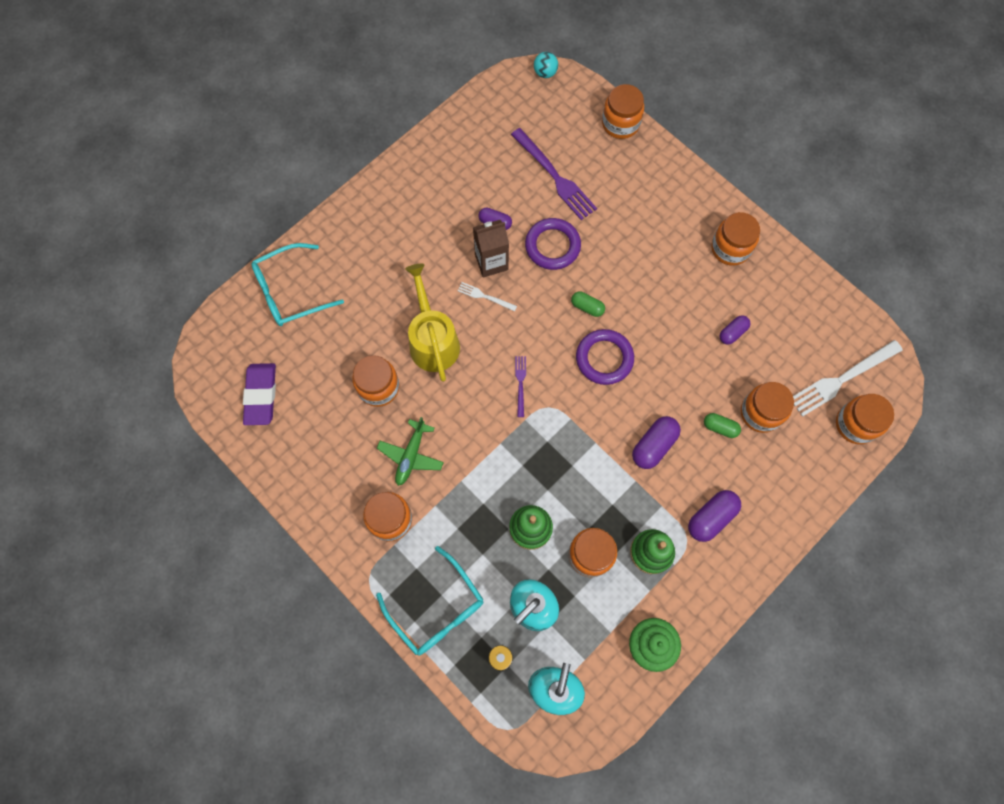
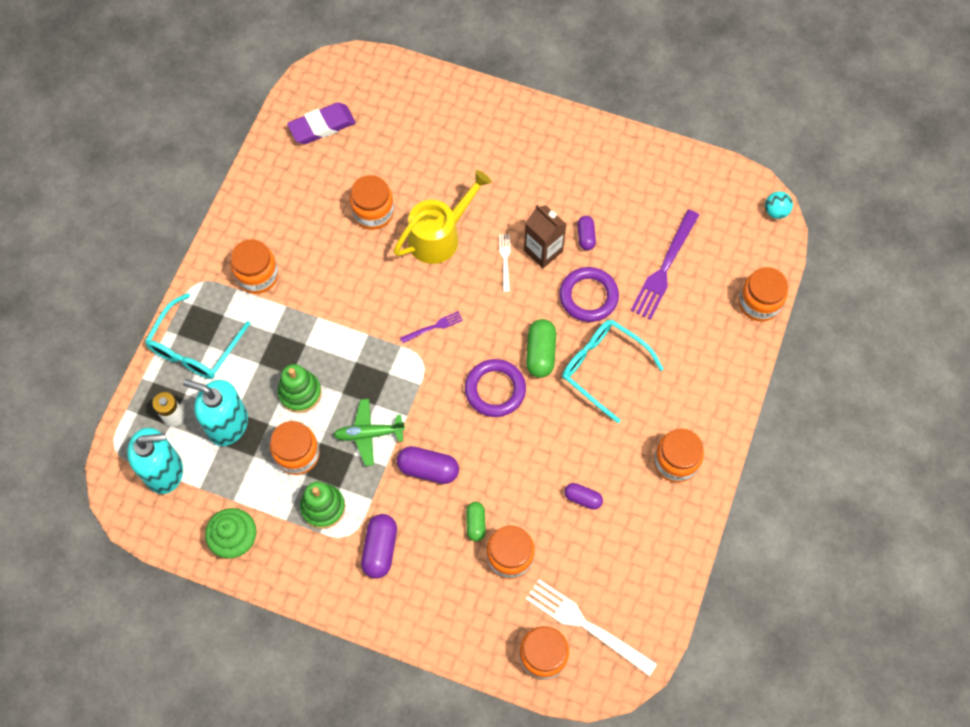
camera: 65 degrees right, 5 degrees down
turquoise glasses [251,243,344,326] -> turquoise glasses moved to [562,319,664,423]
green plane [377,417,444,486] -> green plane moved to [334,399,405,466]
green capsule [571,292,605,317] -> green capsule [526,319,556,378], size x1.60
purple capsule [688,490,741,542] -> purple capsule turned 75 degrees clockwise [361,514,397,579]

